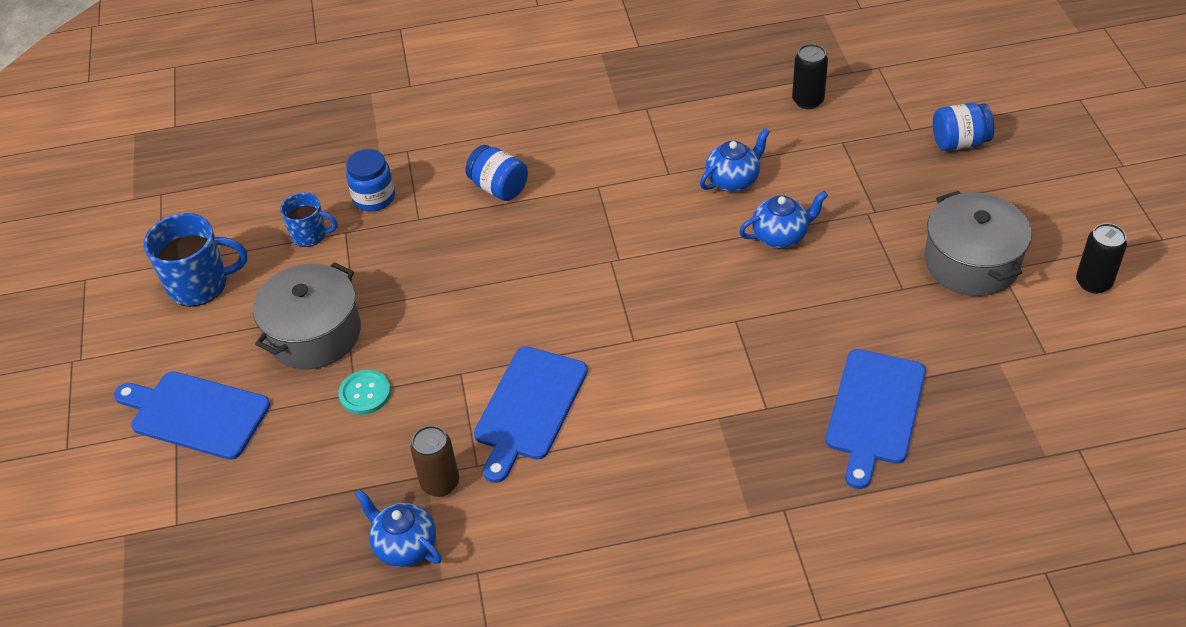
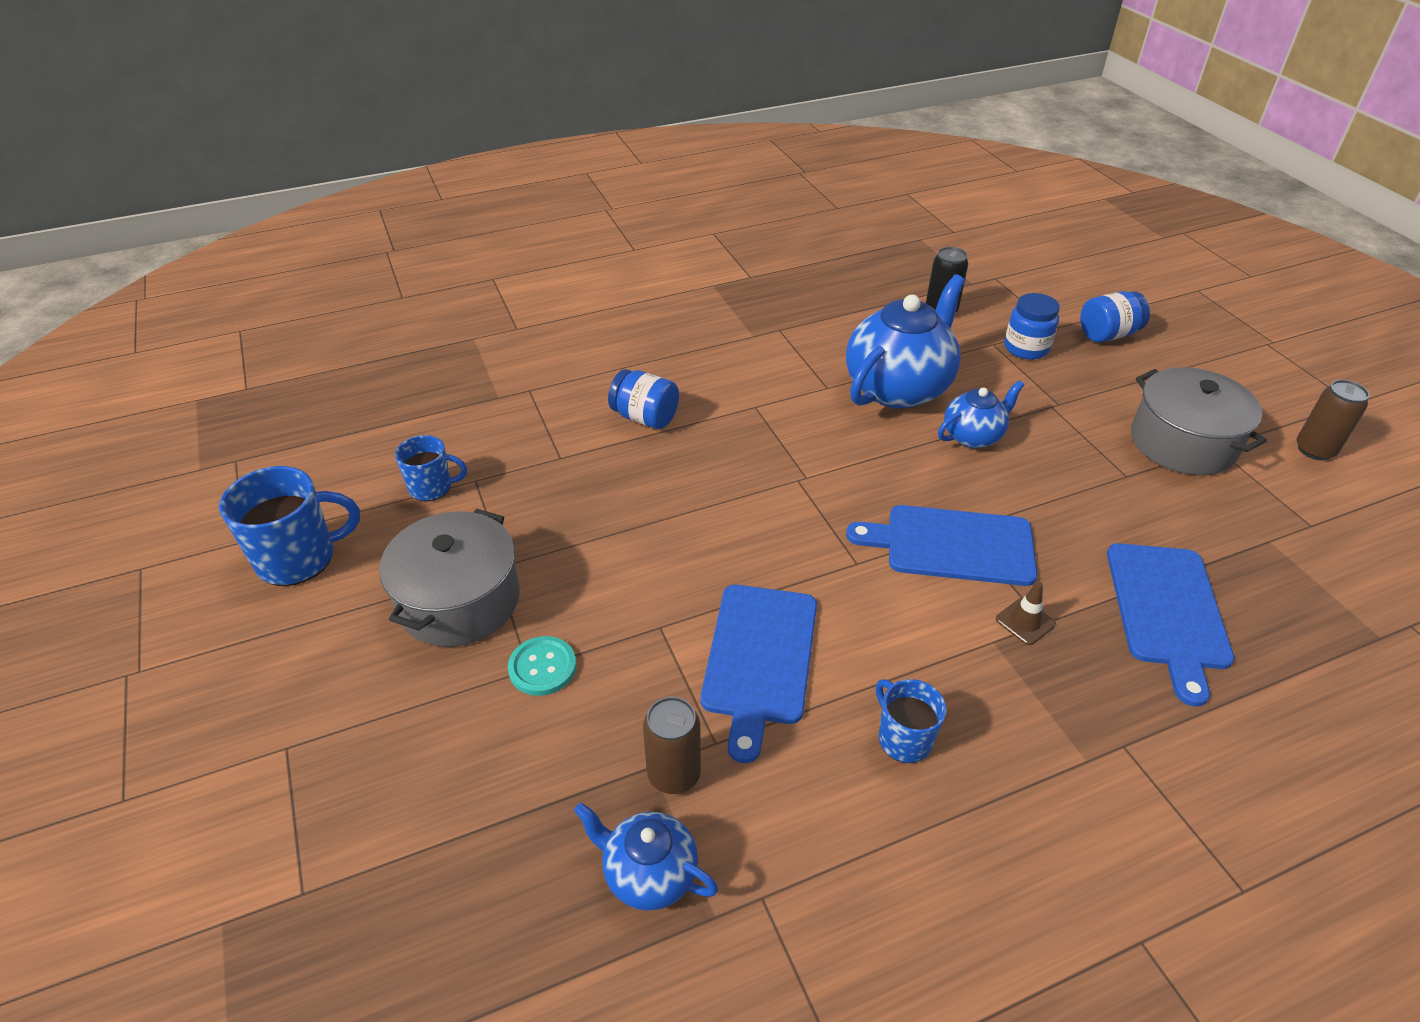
camera: 15 degrees left, 5 degrees down
blue cutting board [114,371,270,460] -> blue cutting board moved to [846,505,1037,586]
blue jar [346,149,395,212] -> blue jar moved to [1004,293,1060,360]
blue teapot [700,128,770,192] -> blue teapot [846,274,965,409], size x1.87
black can [1076,223,1127,294] -> brown can [1296,380,1370,460]
none -> blue mug [876,679,947,763]
none -> brown traffic cone [996,582,1056,645]

